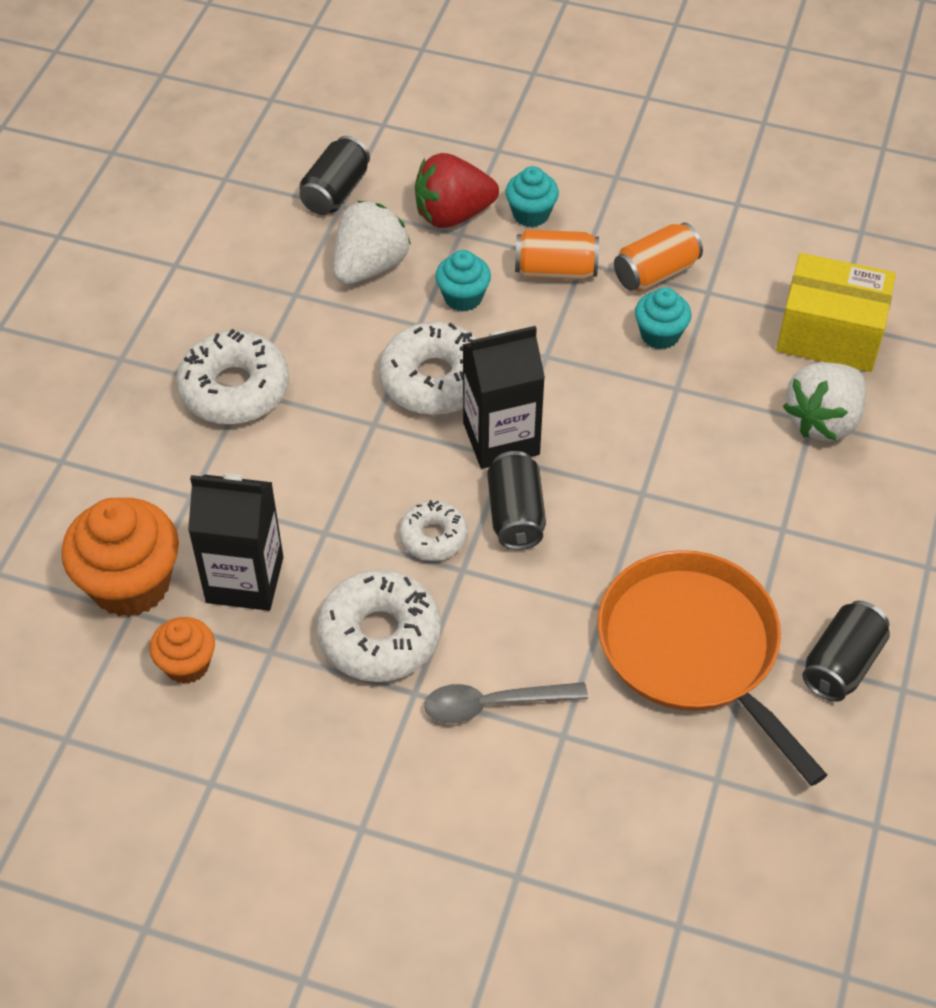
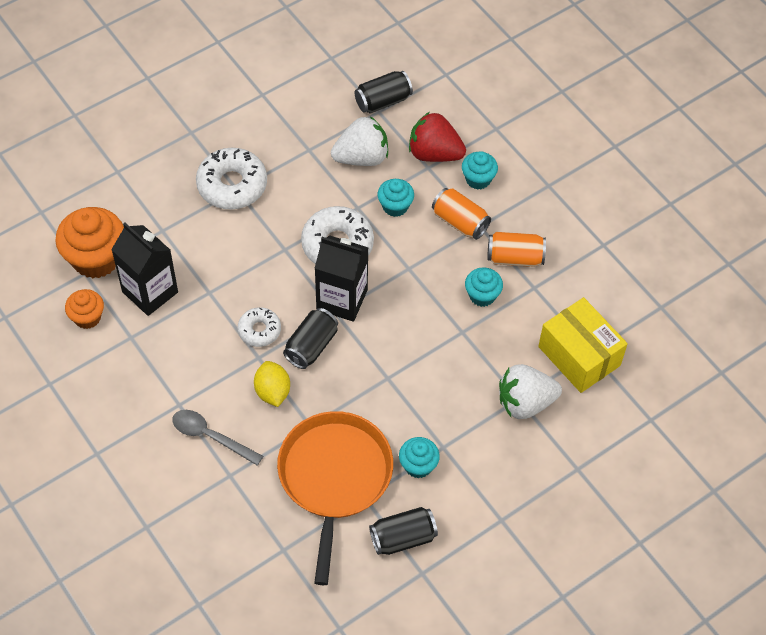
camera: 35 degrees right, 5 degrees up
white donut [317,570,441,682] -> none
none -> yellow lemon [254,361,290,407]
none -> turquoise cupcake [399,437,440,478]

